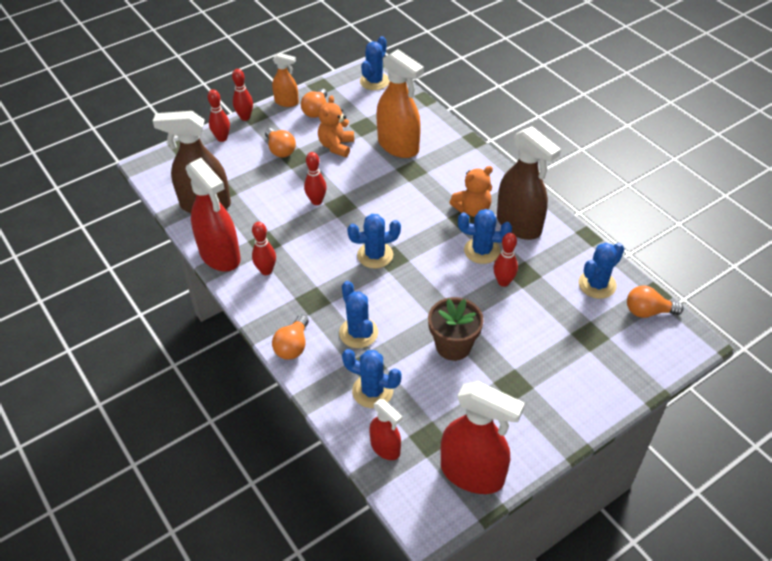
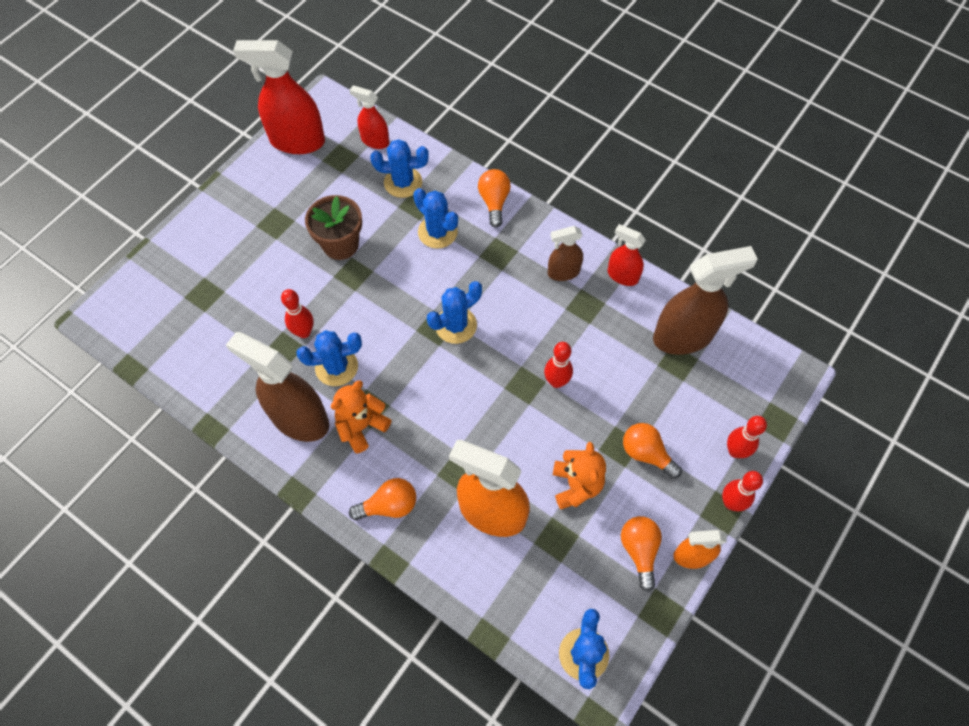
camera: 160 degrees right, 15 degrees up
red spray bottle [186,158,241,271] -> red spray bottle [608,224,646,286], size x0.55
red bowling pin [252,222,276,275] -> brown spray bottle [548,226,583,281]
blue cactus [579,243,624,299] -> none
orange light bulb [627,285,684,318] -> orange light bulb moved to [349,478,416,520]

